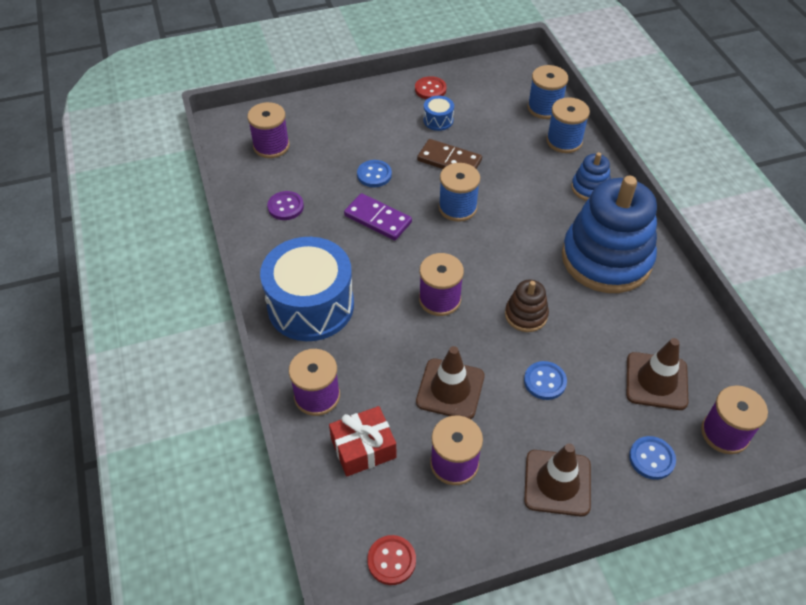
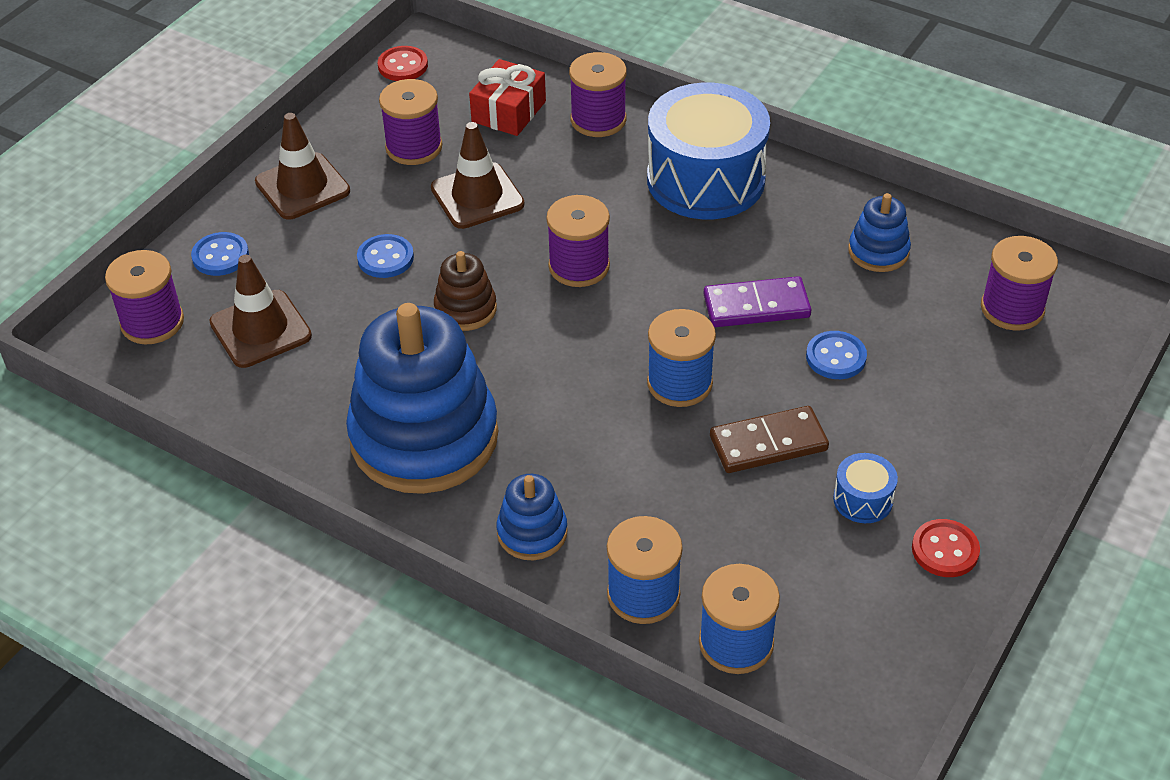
camera: 140 degrees right, 5 degrees down
purple button [267,191,304,220] -> blue stacking toy [848,193,911,272]

